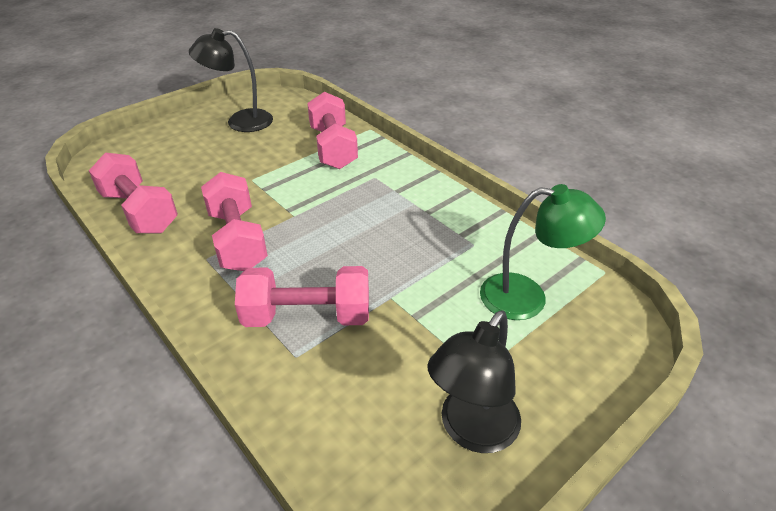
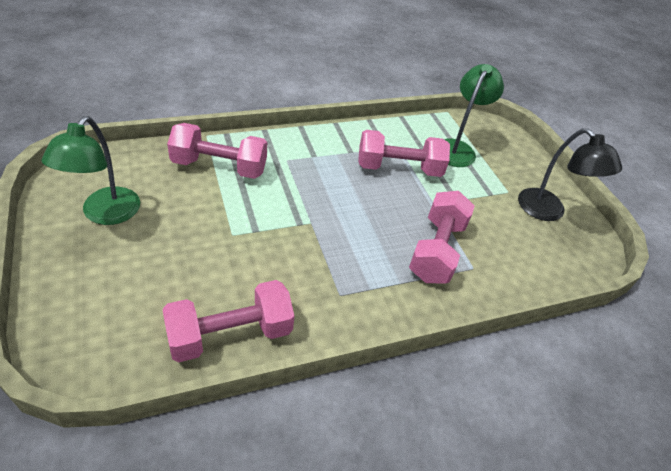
camera: 75 degrees left, 5 degrees up
black lamp [189,28,273,132] -> green lamp [42,116,140,225]
pink dumbbell [201,172,268,271] -> pink dumbbell moved to [358,130,450,177]

